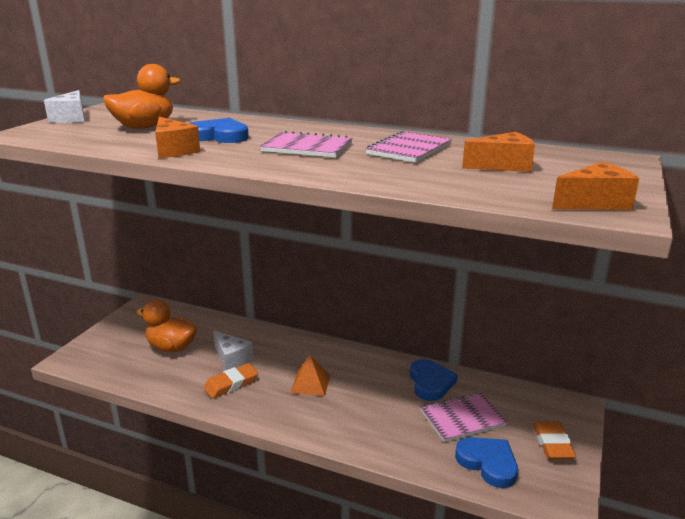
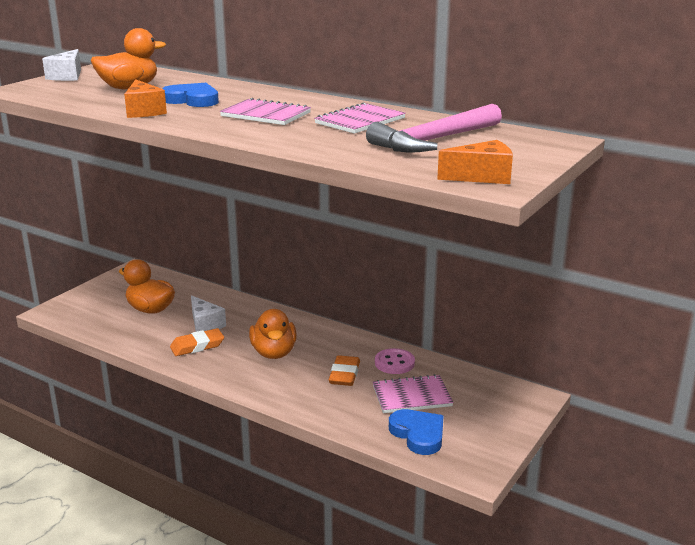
camera: 10 degrees right, 0 degrees up
orange pyramid [291,355,330,396] -> orange duck [249,309,297,359]
blue heart [410,359,458,401] -> pink button [375,348,415,374]
orange cheese [462,132,535,172] -> pink hammer [366,104,502,153]
orange eraser [533,421,576,459] -> orange eraser moved to [328,355,360,386]

